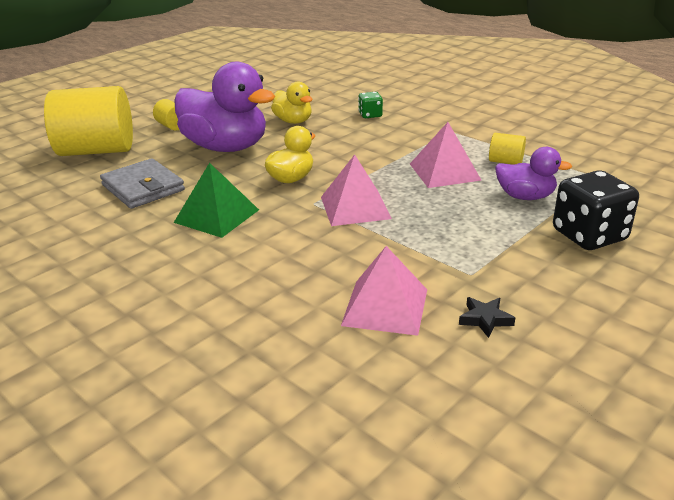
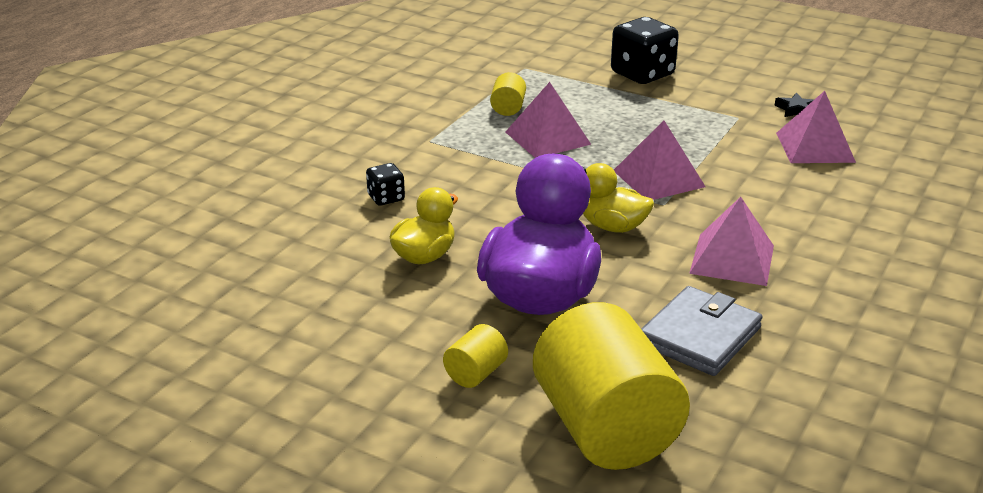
camera: 105 degrees left, 0 degrees up
green pyramid [174,163,259,238] -> pink pyramid [689,197,774,286]
green dice [358,92,383,118] -> black dice [366,163,405,206]
purple duck [495,147,572,200] -> none

